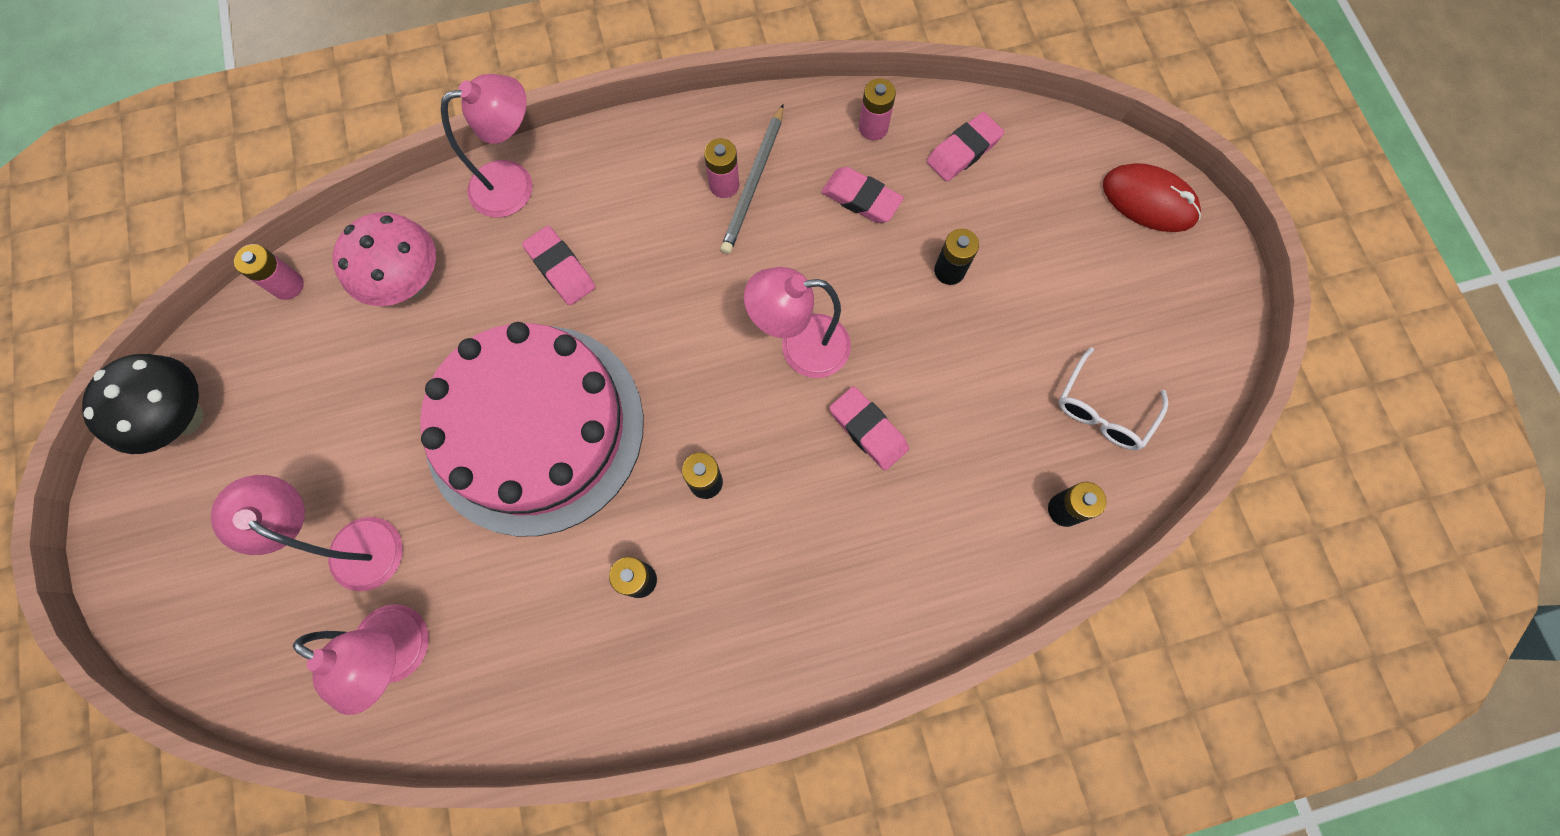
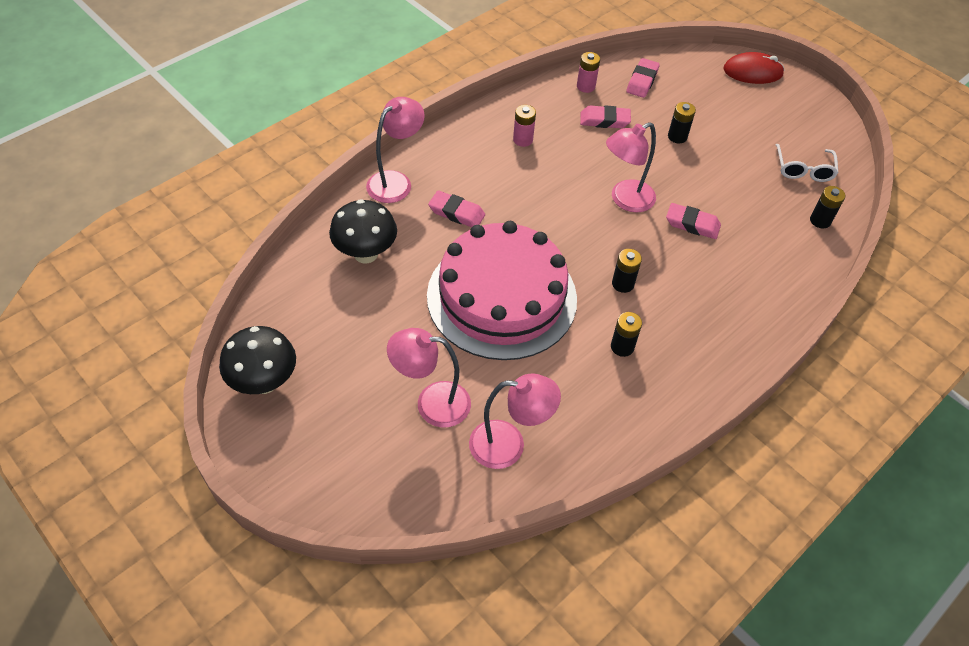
camera: 30 degrees left, 20 degrees down
pink battery [234,244,304,300] -> none
pink mushroom [333,212,436,306] -> black mushroom [329,199,397,263]
grey pencil [720,104,783,254] -> none

